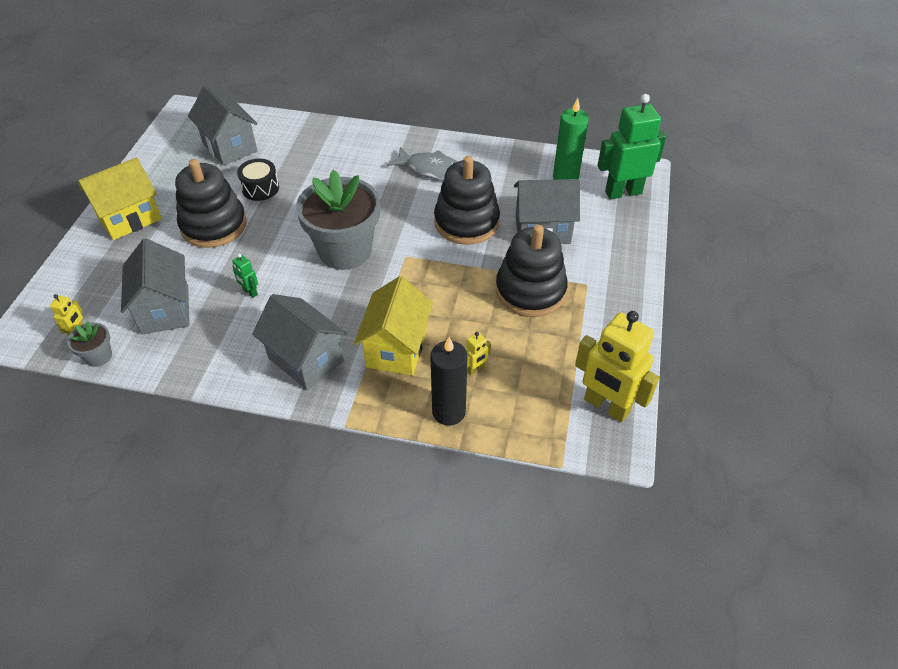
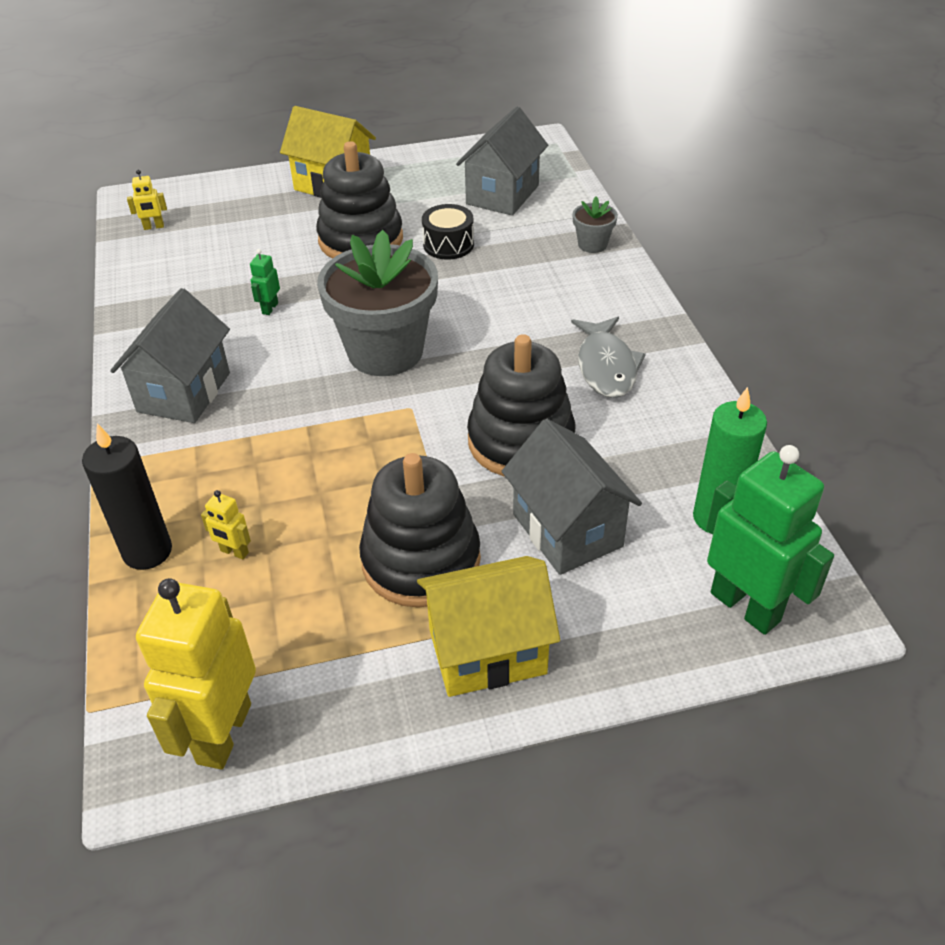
camera: 65 degrees right, 5 degrees down
grey flower pot [67,321,112,367] -> grey flower pot moved to [573,196,618,253]
grey house [121,238,189,334] -> none
yellow house [354,276,433,376] -> yellow house moved to [417,556,560,697]

